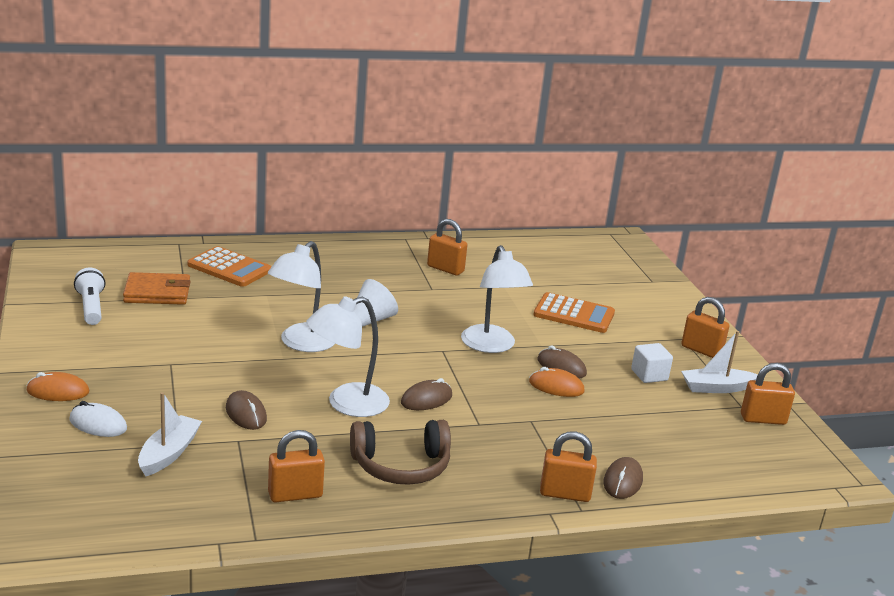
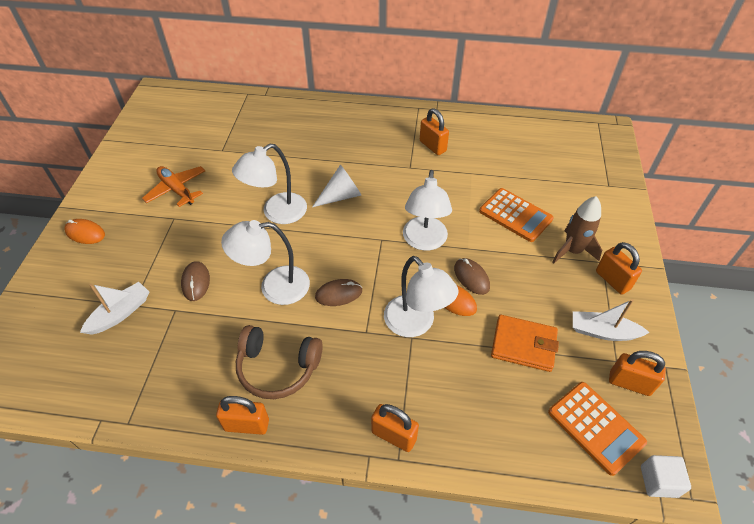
camera: 25 degrees right, 25 degrees up
white mouse [69,401,127,437] -> none
white flashlight [74,267,105,325] -> none
orange wallet [123,272,191,305] -> orange wallet moved to [491,315,559,372]
orange calculator [187,246,272,287] -> orange calculator moved to [548,382,647,476]
orange padlock [268,430,325,502] -> orange padlock moved to [216,396,269,435]
brown mouse [603,457,643,499] -> none
white cube [631,343,673,383] -> white cube moved to [641,455,691,498]
none -> orange plane [142,166,205,207]
none -> white lamp [384,256,459,337]
none -> brown rocket [552,196,602,263]

